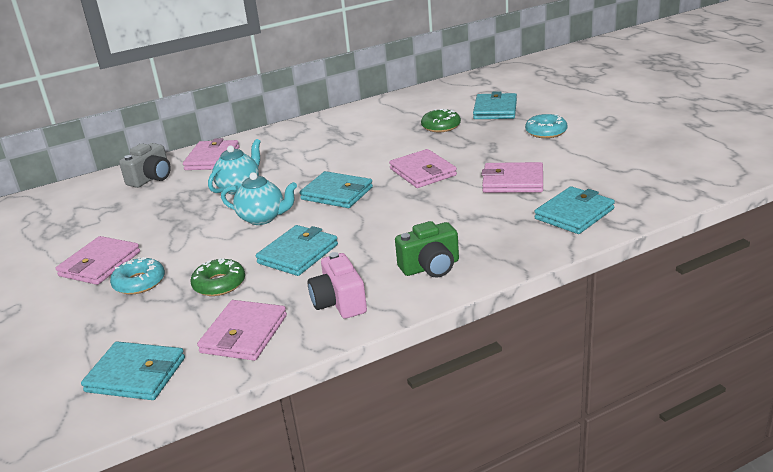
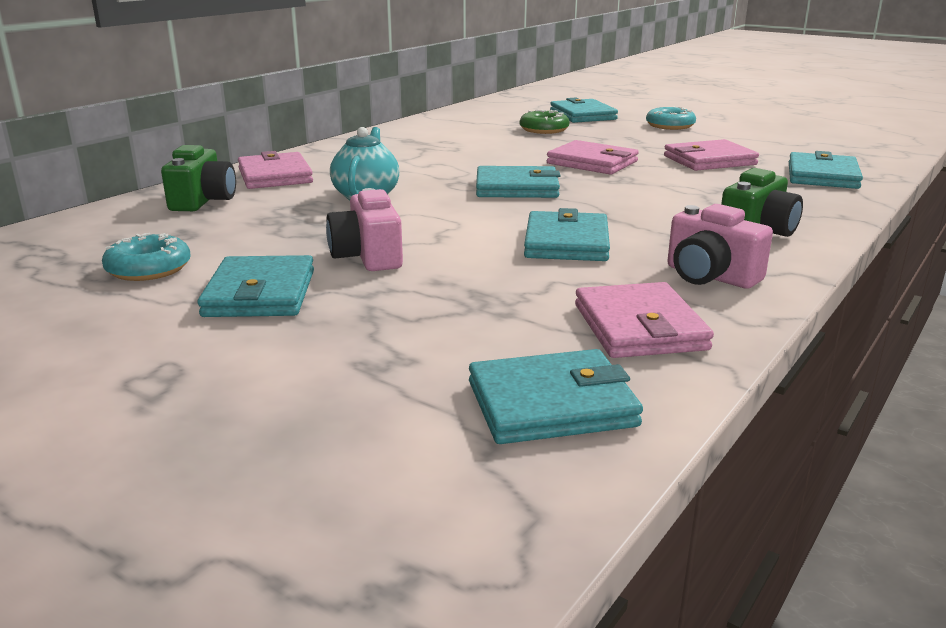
camera: 30 degrees left, 5 degrees down
pink wallet [56,236,140,285] -> turquoise wallet [197,255,314,317]
turquoise donut [110,257,165,295] -> turquoise donut moved to [102,233,191,281]
grey camera [119,143,171,188] -> green camera [161,145,236,211]
green donut [190,258,245,296] -> none
turquoise teapot [221,172,297,225] -> none
none -> pink camera [326,188,403,271]

